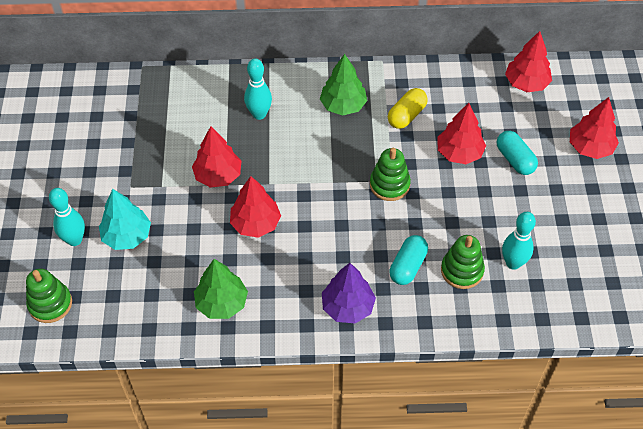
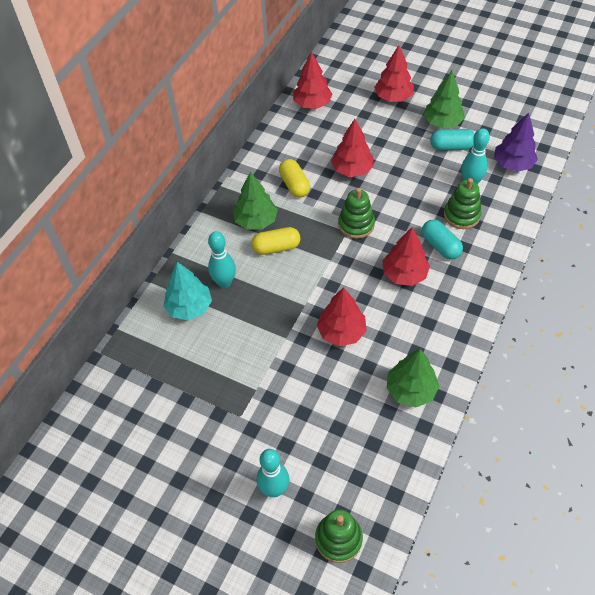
camera: 60 degrees left, 0 degrees up
turquoise tree [99,189,151,250] -> turquoise tree moved to [163,262,212,321]
red tree [192,126,241,188] -> red tree moved to [382,227,430,286]
purple tree [322,263,376,324] -> purple tree moved to [494,113,538,172]
turquoise capsule [497,131,538,175] -> turquoise capsule moved to [430,129,475,151]
none -> yellow capsule [251,227,301,255]
none -> green tree [423,71,465,128]

